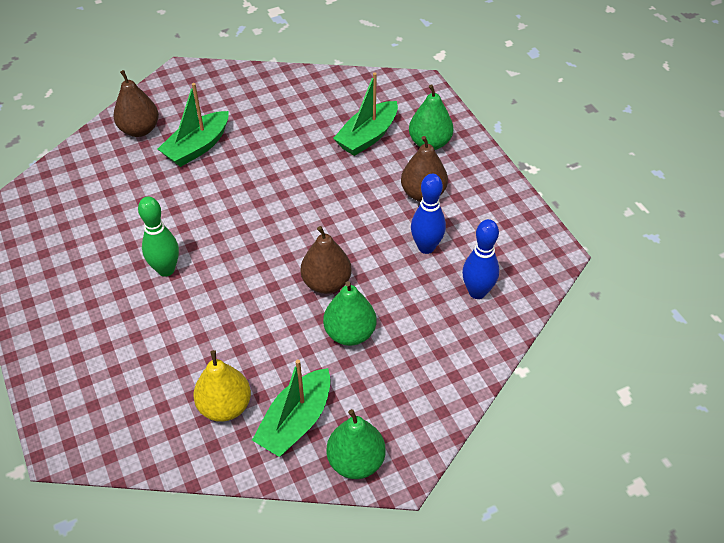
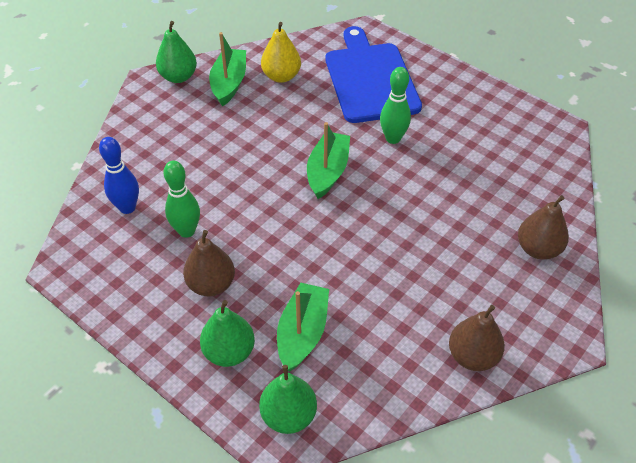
camera: 155 degrees right, 0 degrees up
green boat [158,83,229,167] -> green boat moved to [307,122,350,199]
brown pear [301,226,351,294] -> brown pear moved to [449,305,505,371]
green pear [323,281,376,346] -> green pear moved to [259,365,317,434]
blue bowling pin [411,174,446,254] -> green bowling pin [164,161,200,238]
none -> blue cutting board [325,26,422,123]

